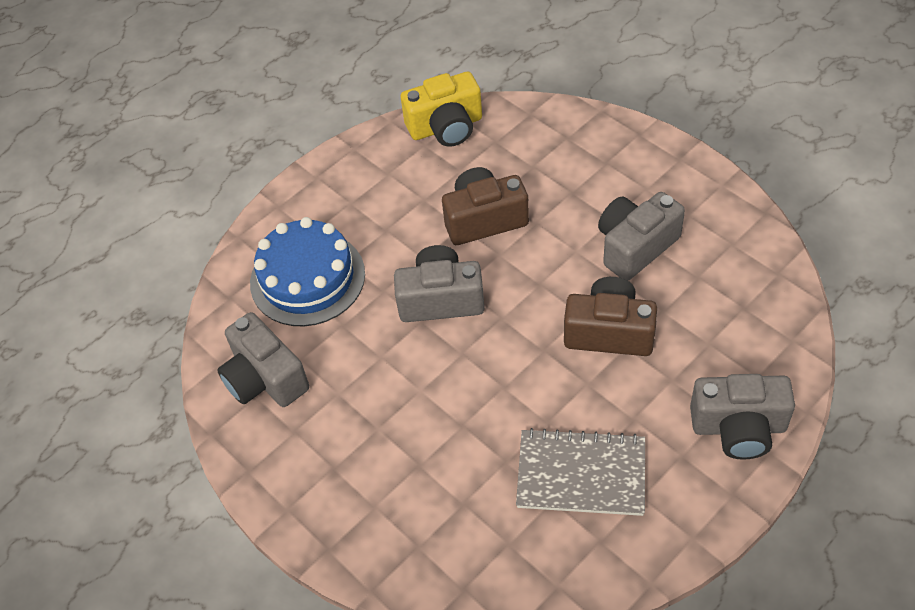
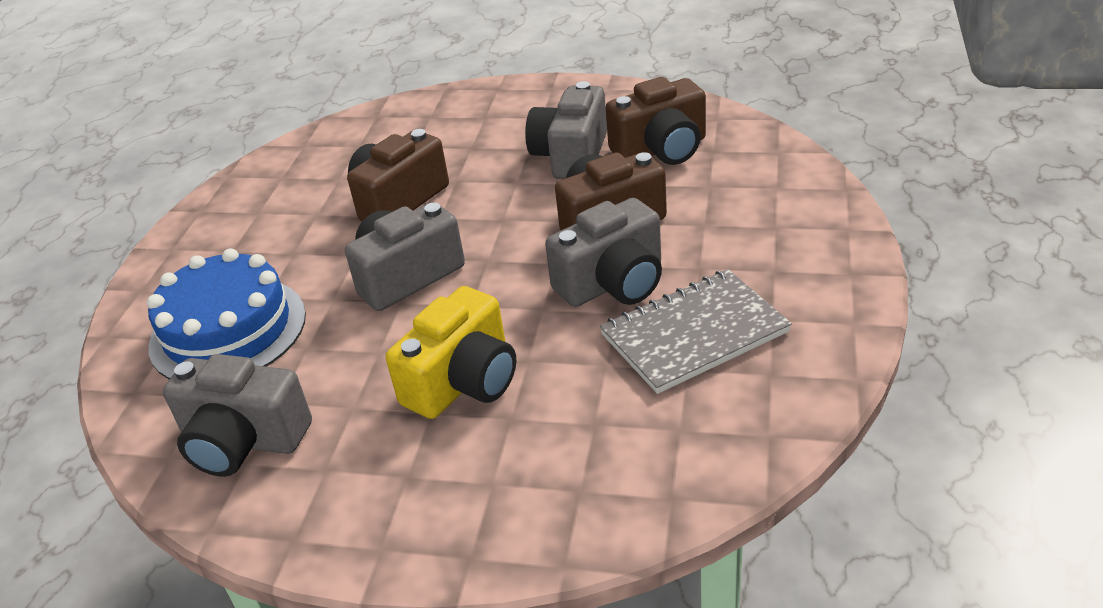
camera: 35 degrees left, 15 degrees down
yellow camera [401,72,482,147] -> yellow camera moved to [386,286,516,419]
grey camera [690,374,795,460] -> grey camera moved to [545,198,662,307]
none -> brown camera [606,77,706,165]

